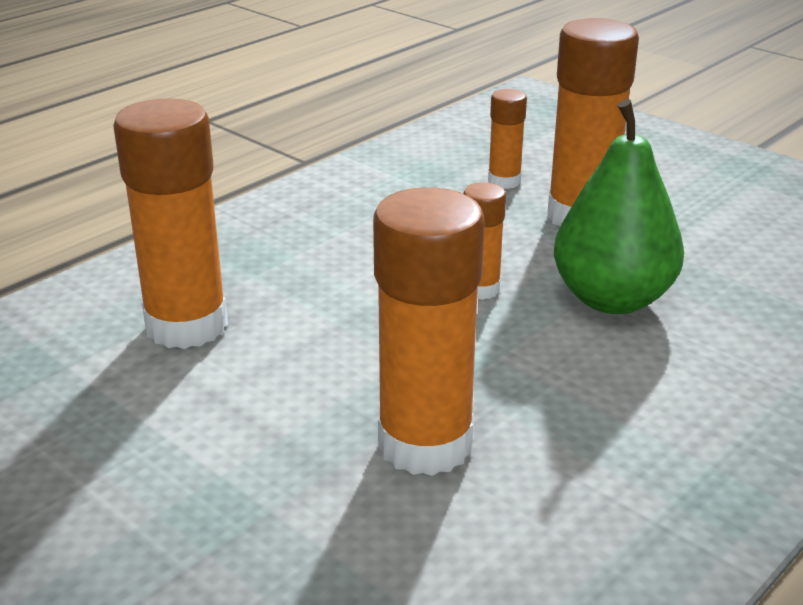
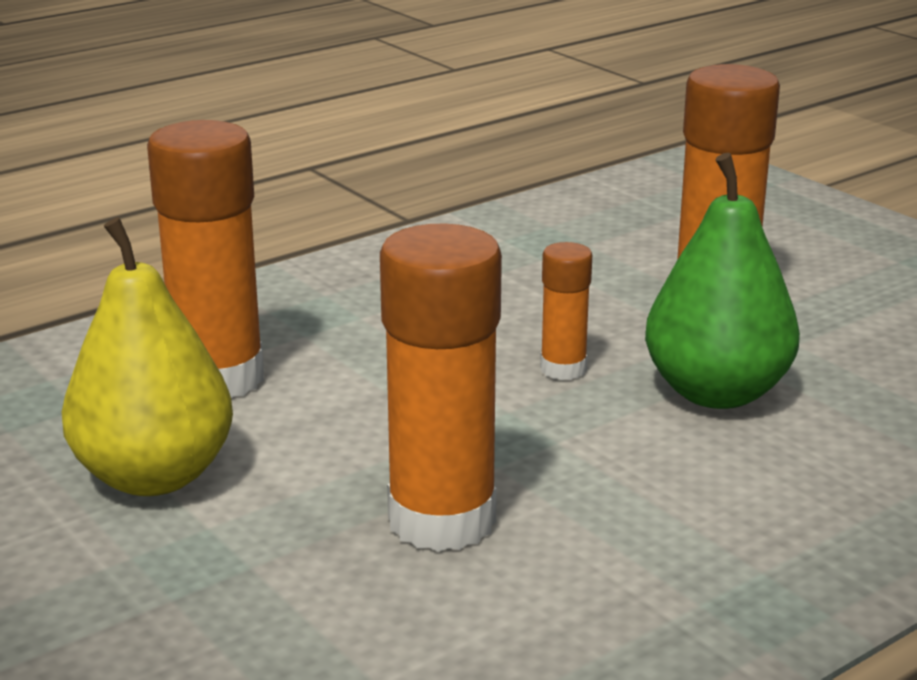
camera: 10 degrees right, 5 degrees down
orange glue stick [488,89,527,189] -> none
none -> yellow pear [62,217,233,496]

